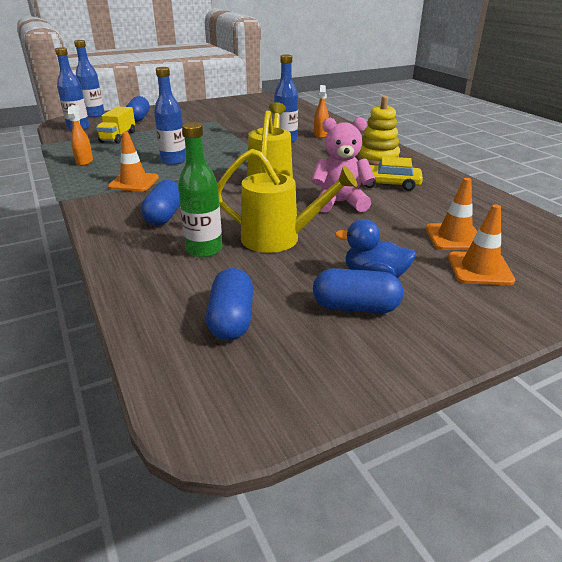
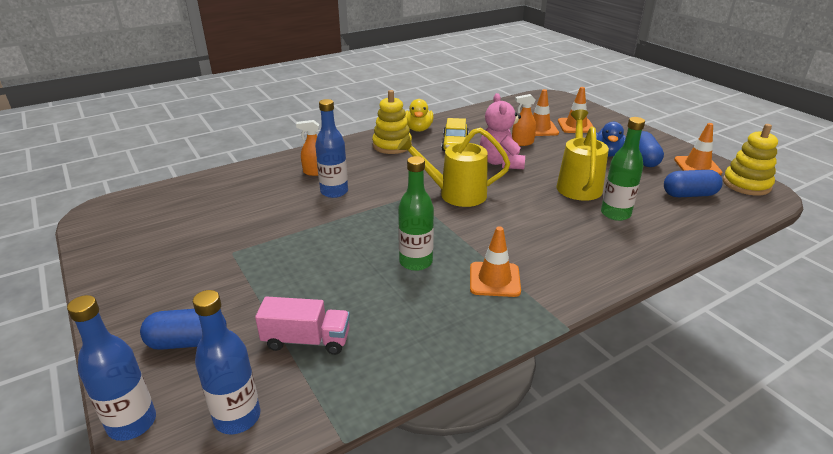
camera: 95 degrees left, 0 degrees up
orange spray bottle [68,105,93,166] -> orange spray bottle moved to [512,94,536,146]
yellow truck [96,106,135,144] -> pink truck [255,296,350,355]
blue capsule [141,180,180,225] -> none
blue bottle [154,67,186,165] -> green bottle [398,156,434,271]
none -> yellow duck [405,99,434,132]
none -> orange traffic cone [674,123,722,175]
none -> yellow stacking toy [723,124,778,195]

